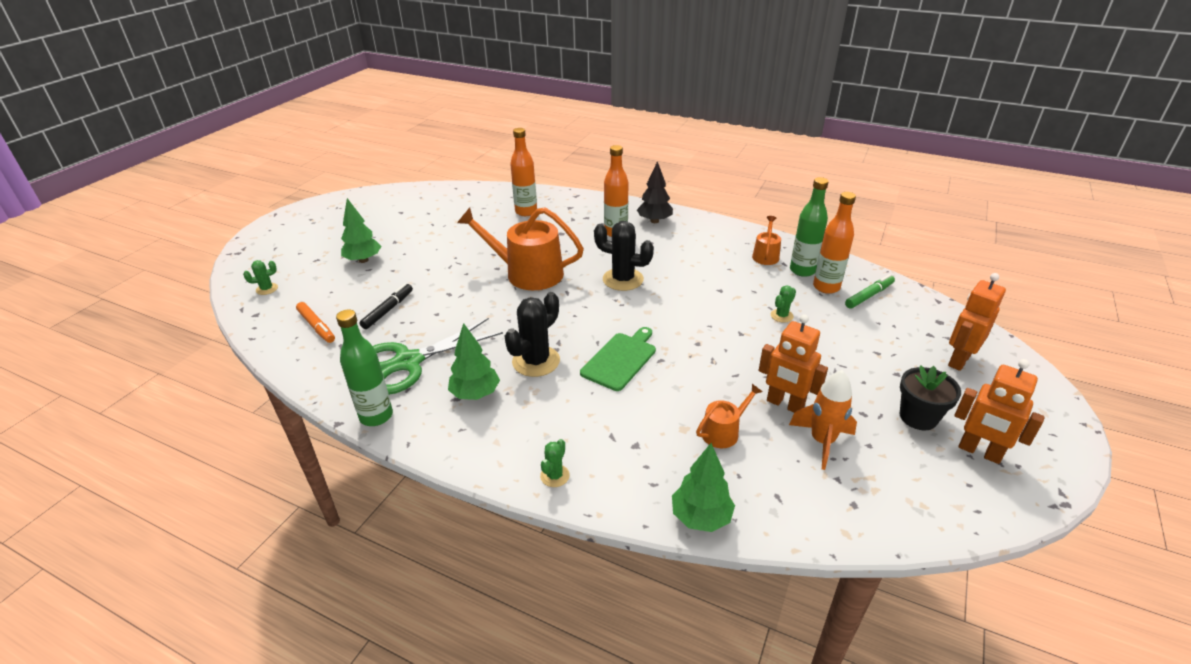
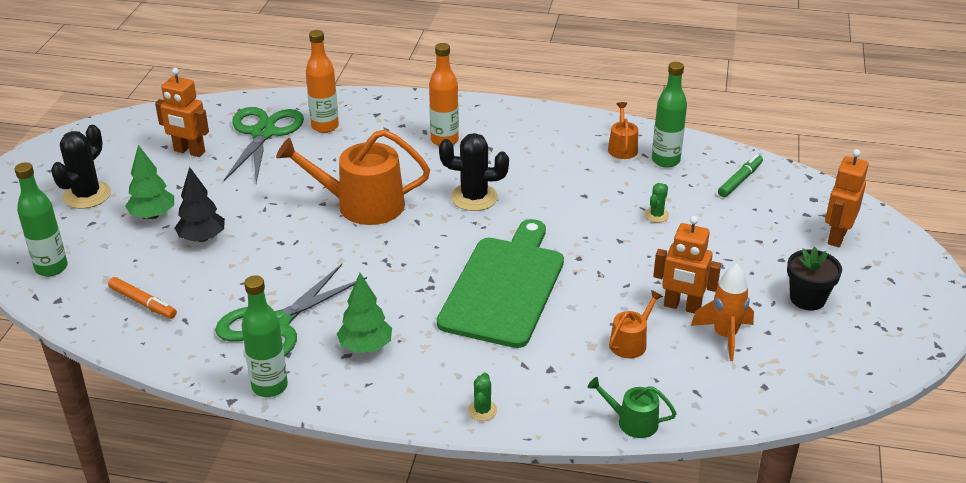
camera: 15 degrees left, 0 degrees up
green cactus [243,260,278,295] -> green bottle [15,162,68,277]
black marker [359,284,413,329] -> none
black cactus [505,292,560,377] -> black cactus moved to [51,125,111,209]
green cutting board [580,327,656,391] -> green cutting board [437,219,564,348], size x1.79
black tree [637,161,673,223] -> black tree moved to [175,167,225,242]
green tree [672,443,735,532] -> green watering can [588,377,677,438]
orange bottle [813,192,856,294] -> none
orange robot [954,359,1045,464] -> orange robot moved to [155,68,209,157]
none -> green scissors [224,107,304,183]

